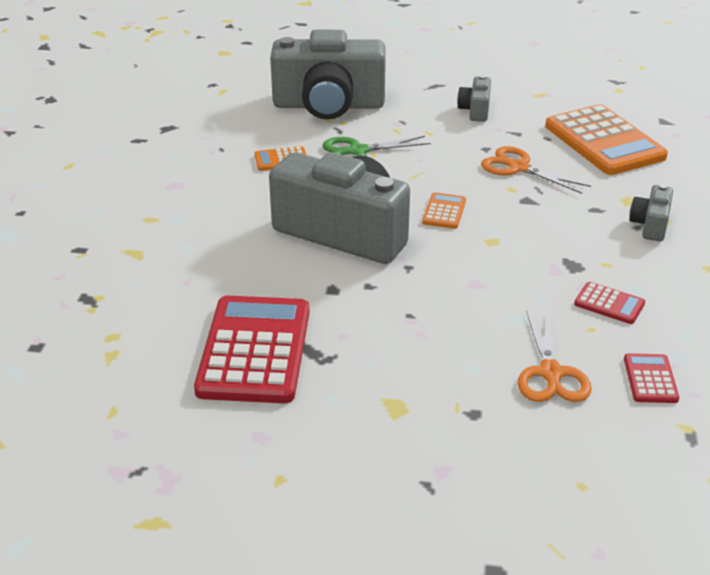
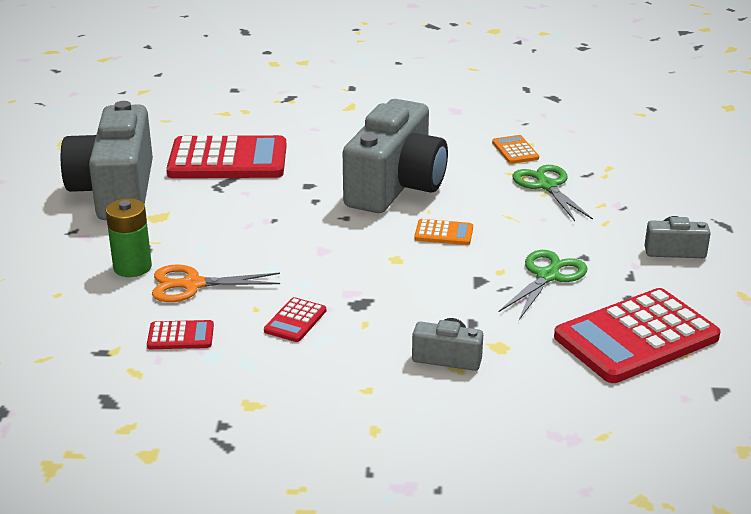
camera: 85 degrees right, 5 degrees down
grey camera [270,30,386,120] -> grey camera moved to [61,101,153,220]
orange scissors [481,146,591,194] -> green scissors [499,250,587,320]
orange calculator [545,104,668,175] -> red calculator [554,288,721,383]
none -> green battery [106,198,152,277]

